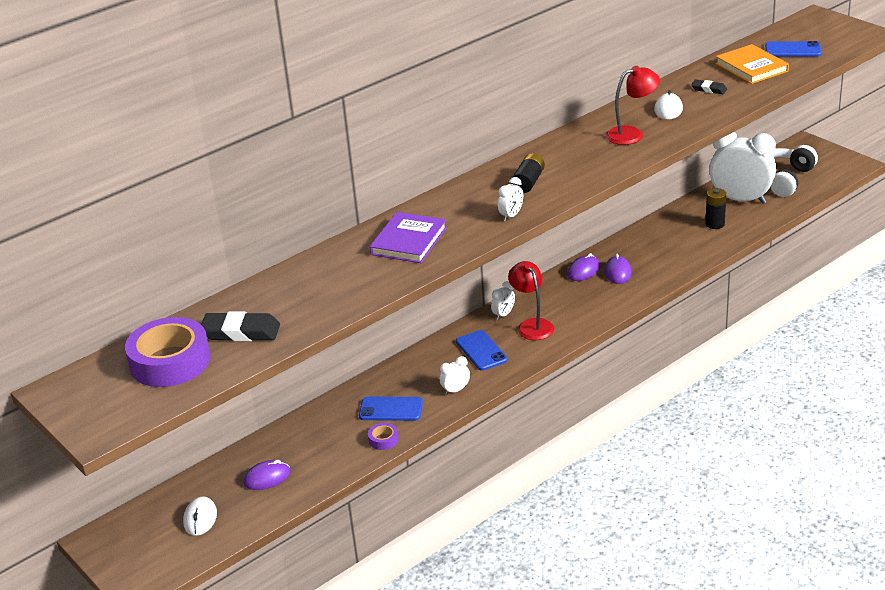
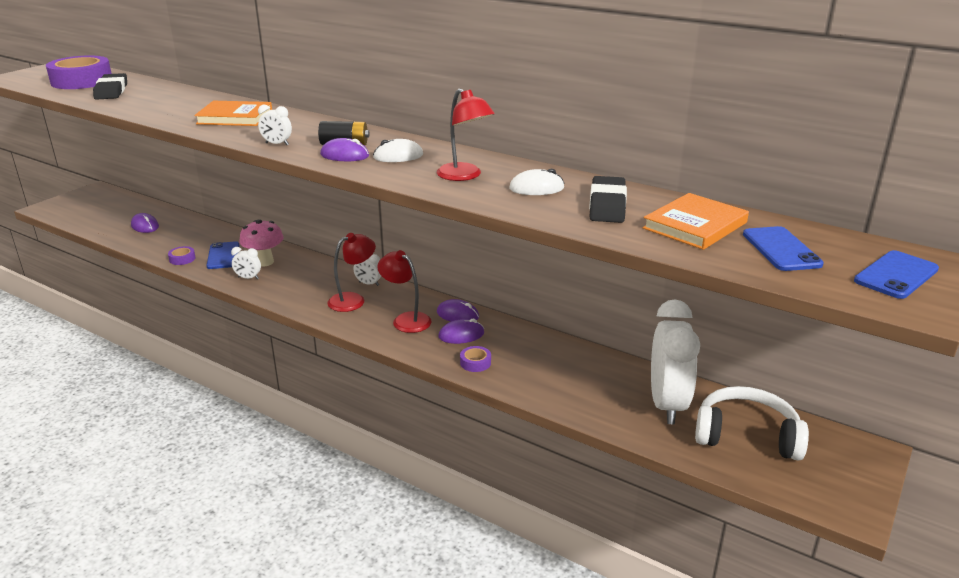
camera: 70 degrees right, 5 degrees down
white mouse [183,496,217,536] -> white mouse moved to [373,139,423,162]
purple book [369,212,447,263] -> orange book [194,101,272,126]
white clock [439,356,470,395] -> white clock turned 150 degrees clockwise [231,247,261,279]
blue phone [456,330,508,371] -> blue phone moved to [854,250,939,299]
black eraser [691,79,727,94] -> black eraser [589,176,627,223], size x1.79
black battery [705,188,726,229] -> none
none -> pink mushroom [239,219,284,266]
none -> purple mouse [320,138,369,161]
none -> red lamp [377,250,432,333]
none -> purple tape [460,346,491,372]

